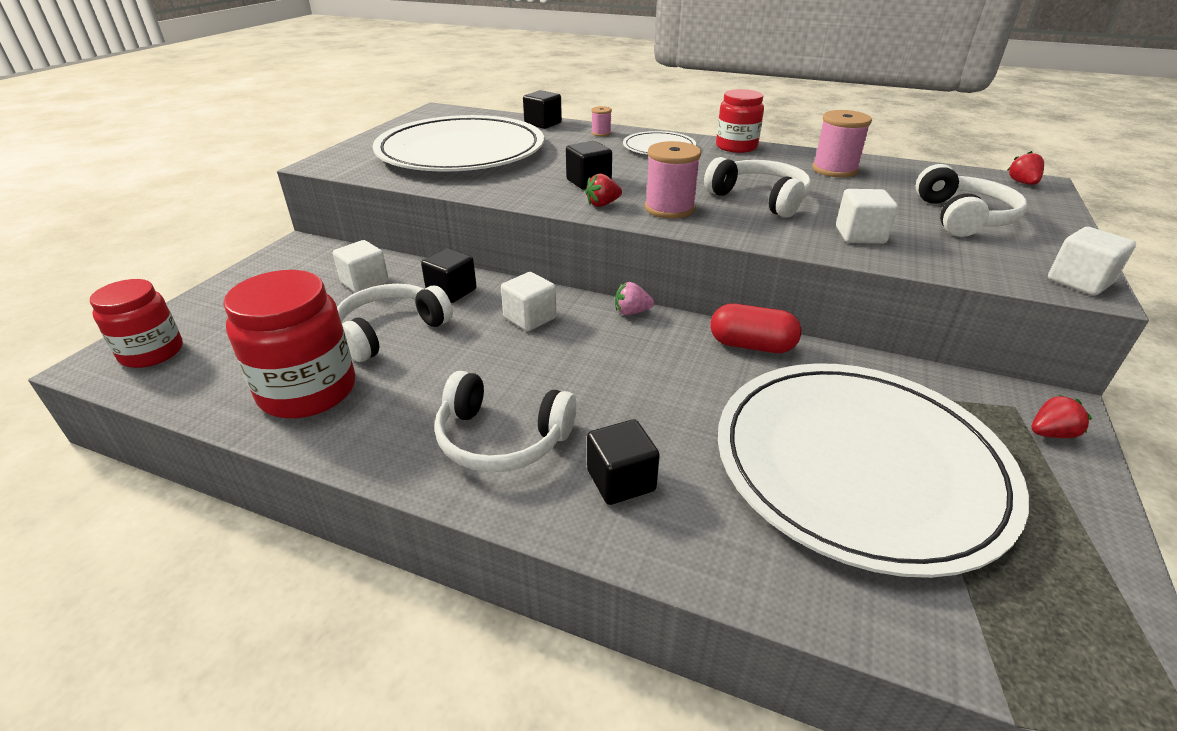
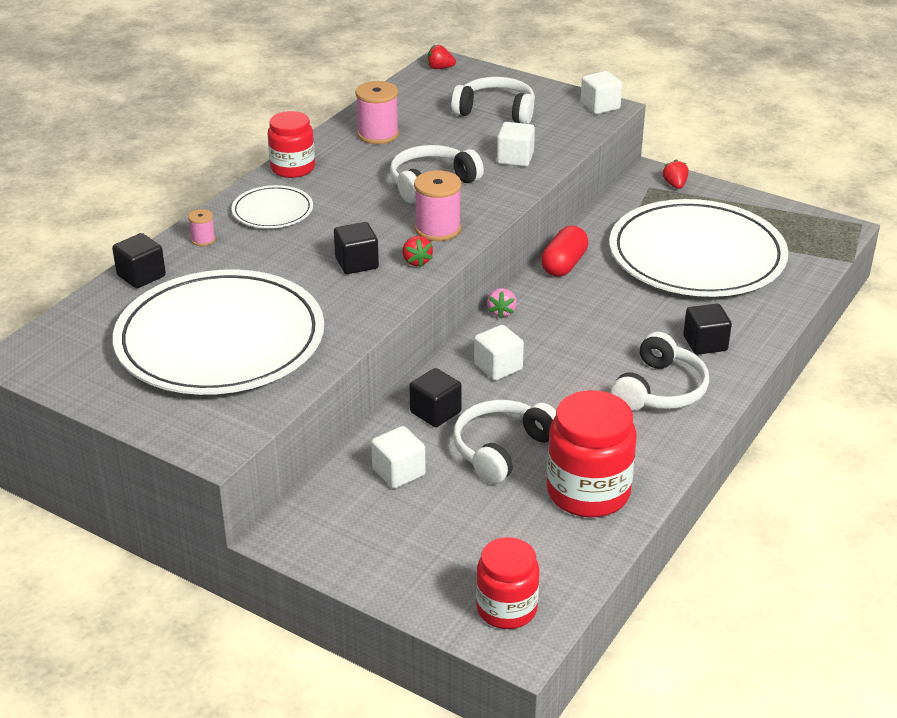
camera: 80 degrees left, 0 degrees up
white headphones [337,284,453,362] -> white headphones turned 75 degrees clockwise [453,400,556,484]

